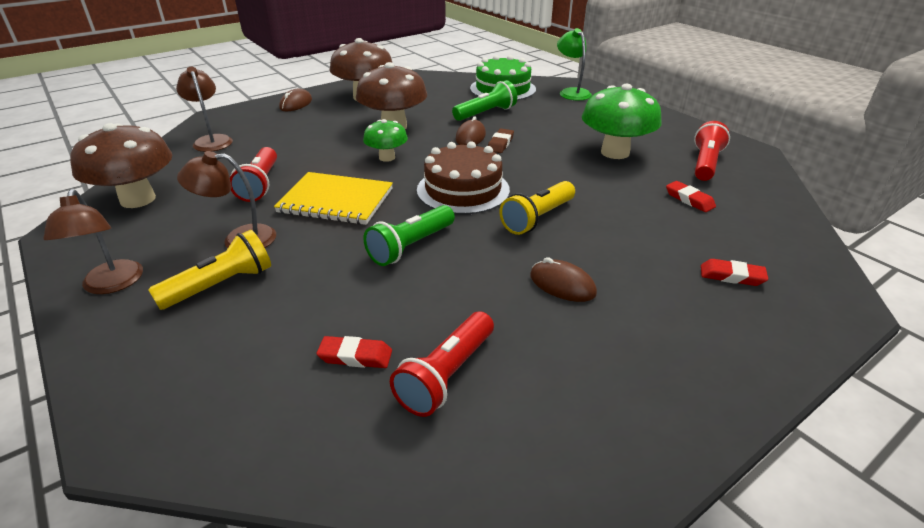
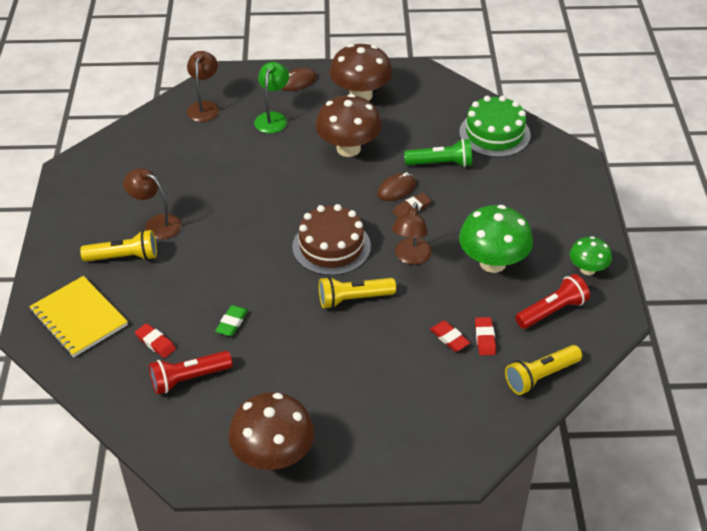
camera: 35 degrees right, 10 degrees up
brown lamp [44,189,143,294] -> brown lamp moved to [392,202,432,265]
brown mushroom [70,123,172,208] -> brown mushroom moved to [228,392,315,470]
red flashlight [230,147,277,202] -> none
yellow notebook [274,172,393,225] -> yellow notebook moved to [29,276,128,357]
green mushroom [363,119,408,162] -> green mushroom moved to [570,236,612,275]
green flashlight [363,205,455,266] -> none
brown mouse [530,257,597,302] -> none
green lamp [557,28,592,100] -> green lamp moved to [254,62,289,133]
red eraser [701,259,768,286] -> red eraser moved to [430,321,470,352]
none -> green eraser [215,305,248,336]
none -> yellow flashlight [505,345,582,395]

